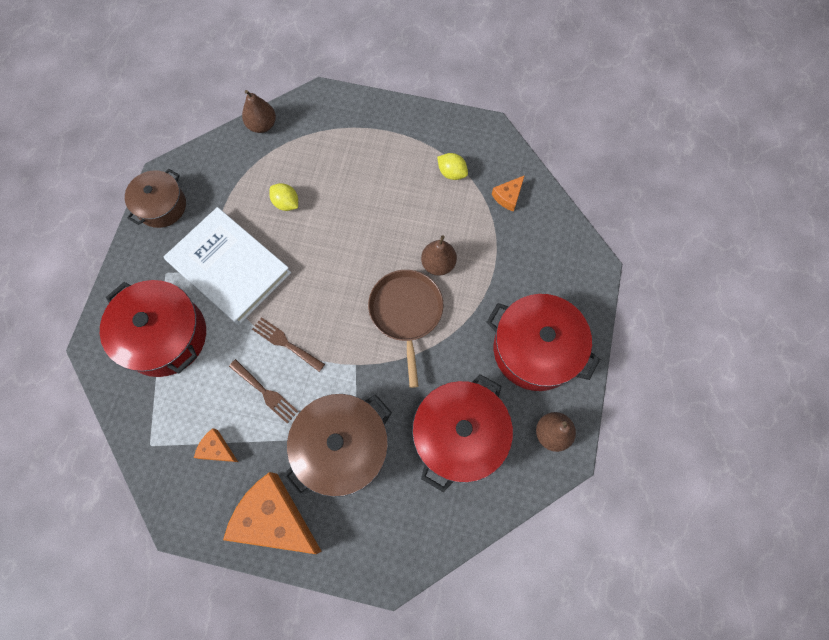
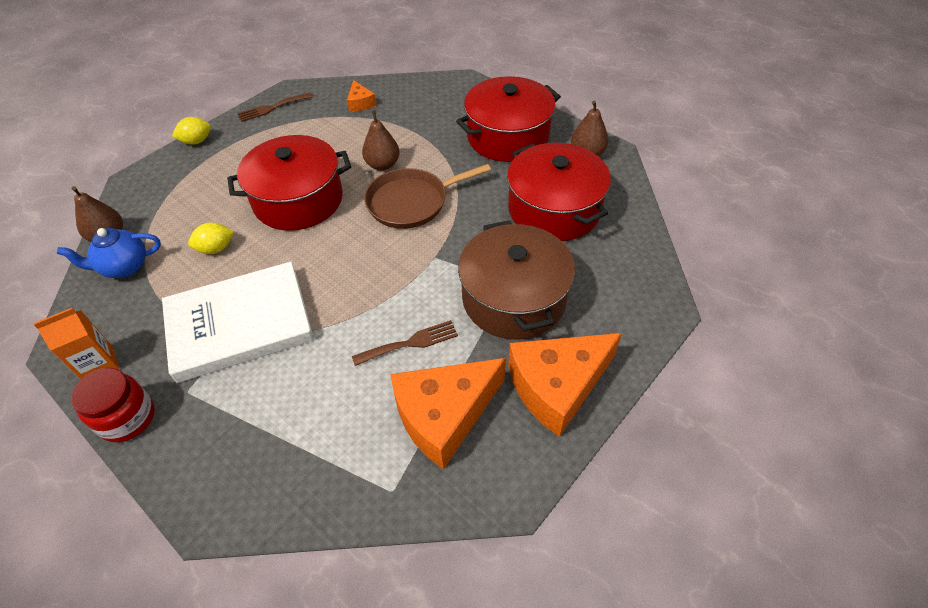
camera: 60 degrees left, 20 degrees down
red pot [100,280,206,377] -> red pot moved to [227,135,351,231]
brown pot [125,169,186,228] -> orange carton [33,308,119,379]
orange cheese [194,428,238,462] -> orange cheese [390,358,506,469], size x2.17
brown fork [252,317,325,372] -> brown fork moved to [237,92,313,122]
brown pan [368,270,443,388] -> brown pan turned 45 degrees counterclockwise [364,164,491,229]
yellow lemon [437,153,468,180] -> yellow lemon moved to [172,117,211,145]
none -> blue teapot [57,228,161,278]
none -> red jar [71,368,155,442]

